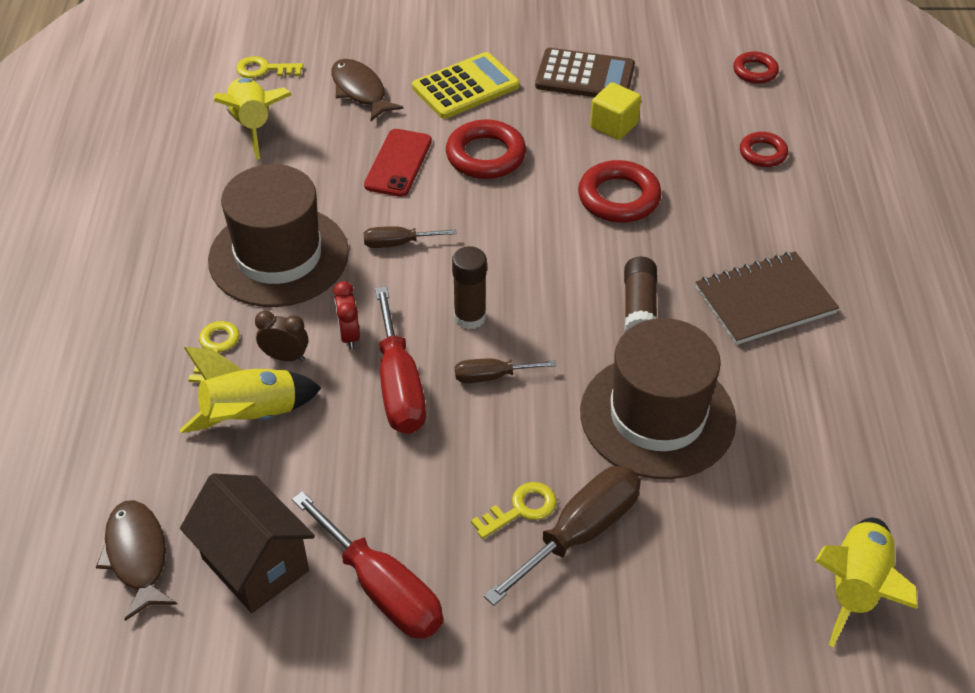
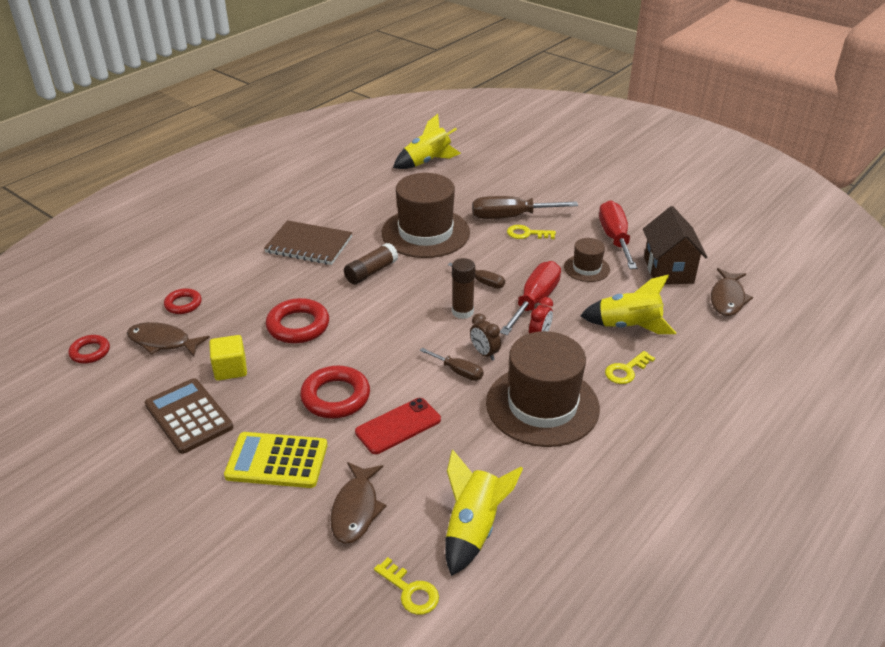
camera: 140 degrees left, 10 degrees down
brown clock [255,311,308,361] -> brown clock moved to [470,313,501,361]
none -> brown fish [127,322,210,357]
none -> brown hat [564,238,610,282]

